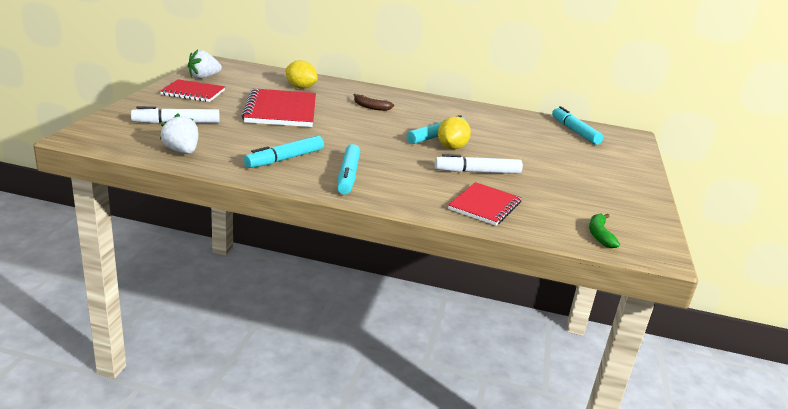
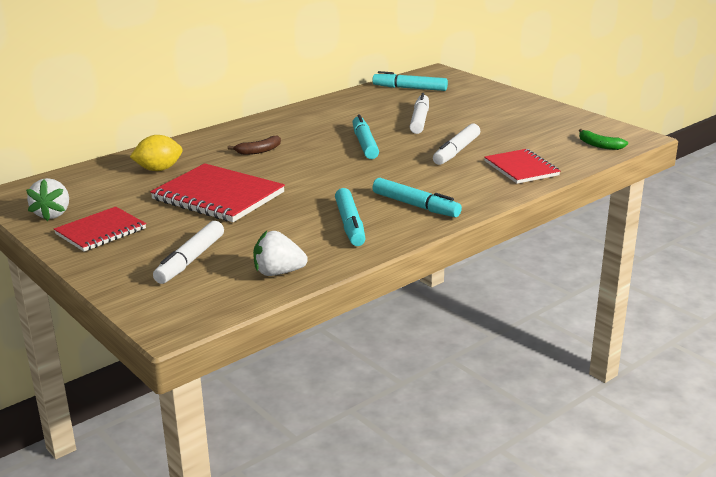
camera: 50 degrees left, 0 degrees up
yellow lemon [438,116,471,149] -> none
none -> white marker [410,93,429,134]

